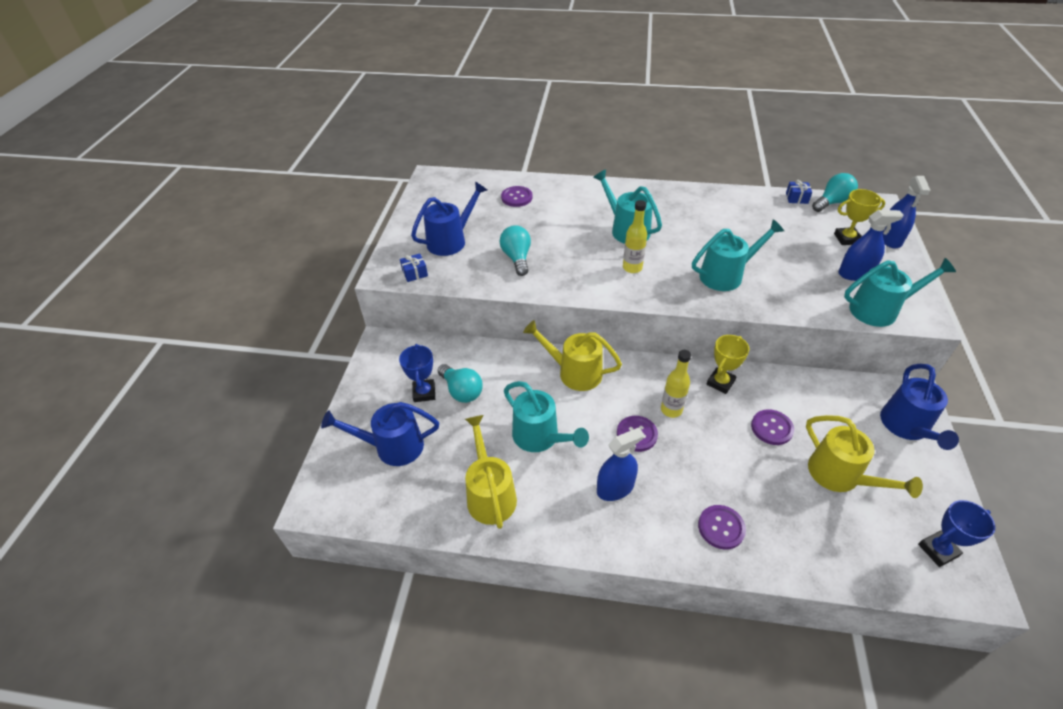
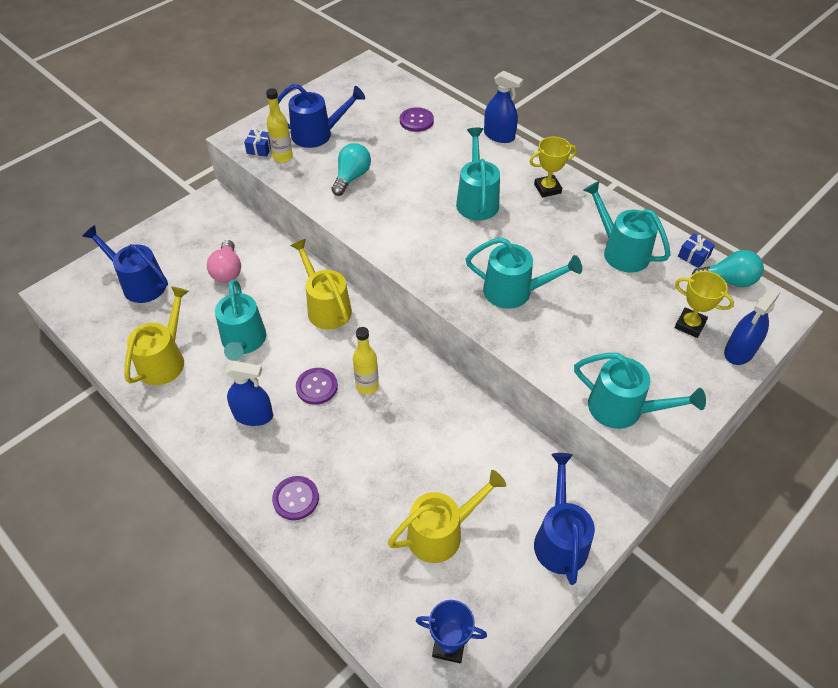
camera: 35 degrees right, 5 degrees up
blue trophy [399,344,435,402] -> none
turquoise light bulb [438,364,483,403] -> pink light bulb [207,240,241,283]
yellow bottle [623,200,647,273] -> yellow bottle moved to [266,88,293,163]
yellow trophy [706,335,750,394] -> yellow trophy moved to [529,136,577,198]
purple button [751,409,794,445] -> none
yellow watering can [806,415,923,498] -> yellow watering can turned 120 degrees counterclockwise [388,470,506,563]
blue spray bottle [838,210,903,281] -> blue spray bottle moved to [484,71,523,143]
blue watering can [880,364,959,450] -> blue watering can turned 135 degrees clockwise [534,453,595,585]
none -> turquoise watering can [584,181,670,273]

